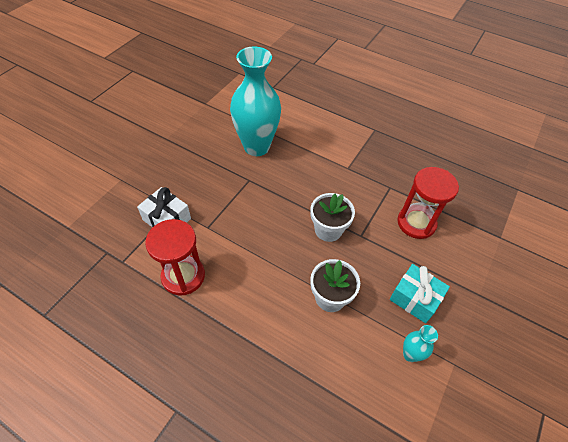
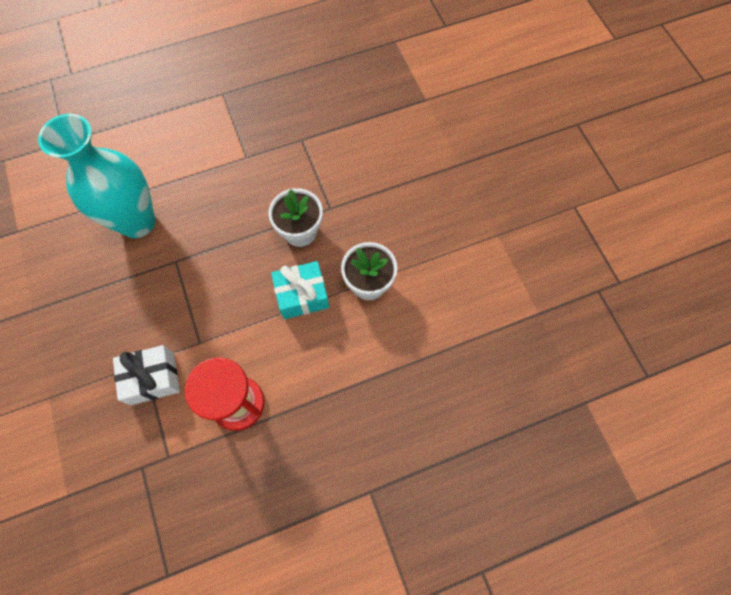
camera: 50 degrees left, 15 degrees up
turquoise gift [390,264,450,323] -> turquoise gift moved to [271,261,329,319]
red hourglass [397,167,459,239] -> none
turquoise vase [403,325,438,362] -> none

